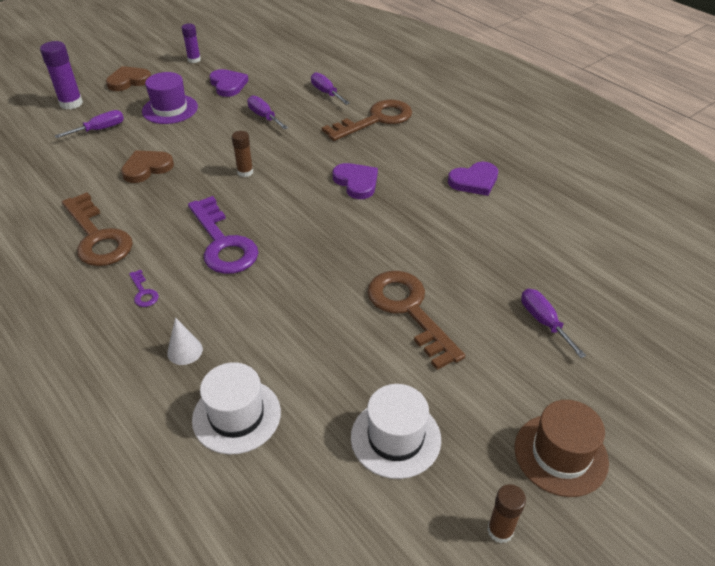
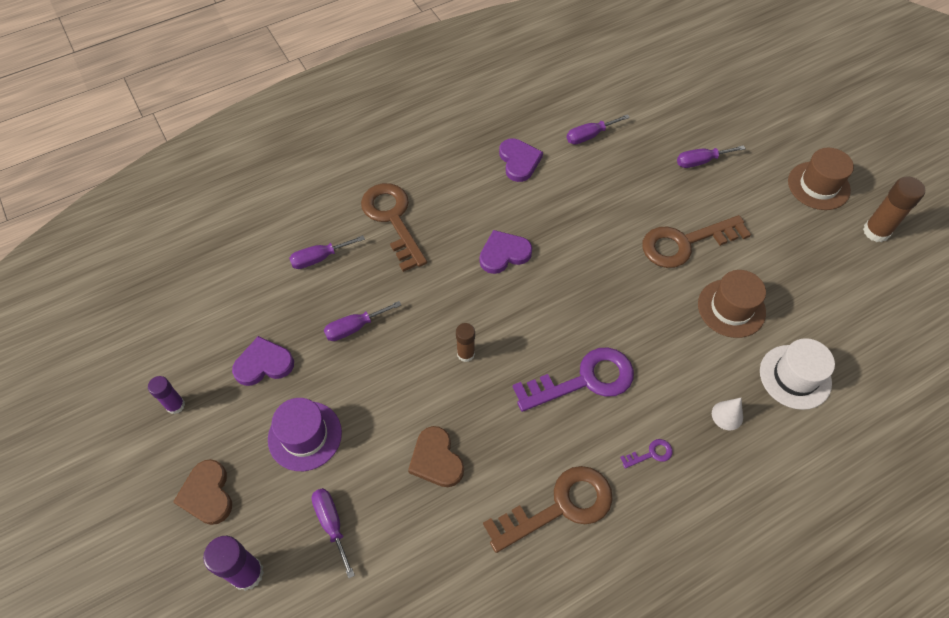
camera: 80 degrees left, 15 degrees up
white hat [351,384,441,479] -> none
brown glue stick [487,484,526,543] -> brown glue stick [863,176,925,242], size x1.58
none -> purple screwdriver [567,114,630,144]
none -> brown hat [698,270,766,338]

